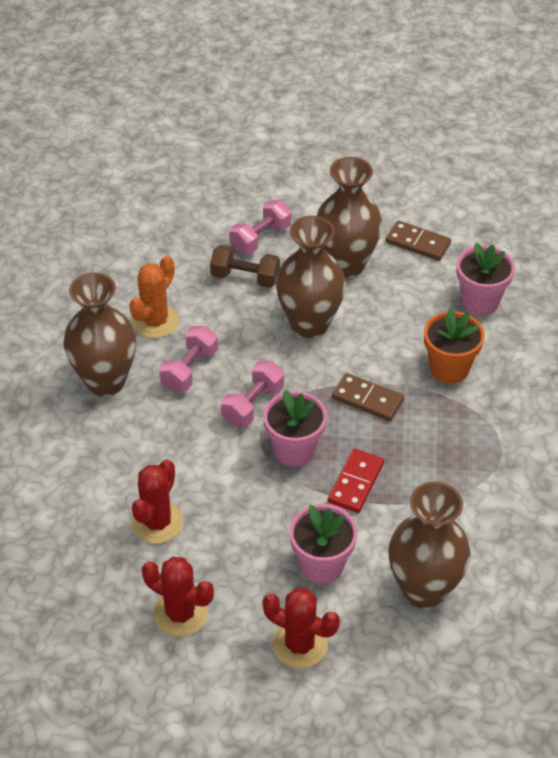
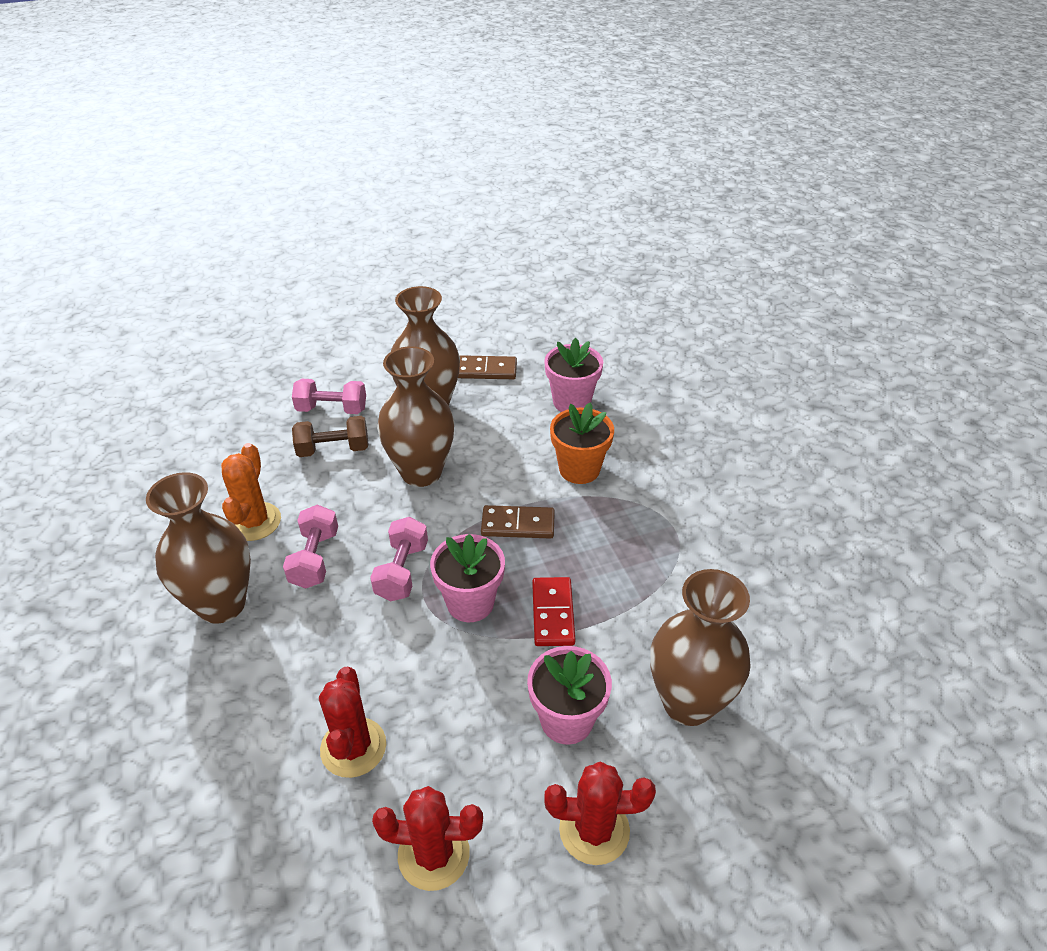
camera: 25 degrees left, 5 degrees down
pink dumbbell [229,200,291,254] -> pink dumbbell turned 75 degrees clockwise [292,379,366,414]

